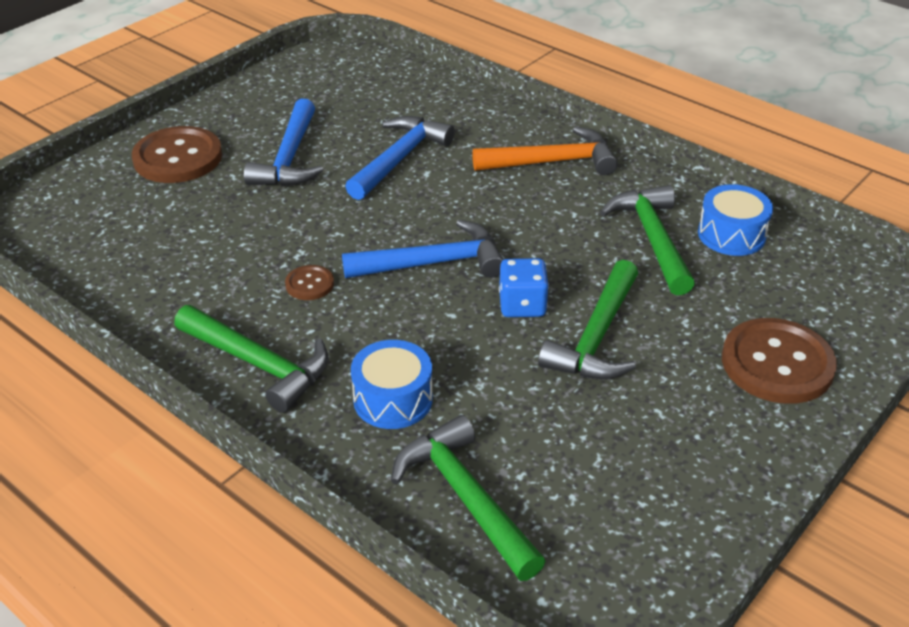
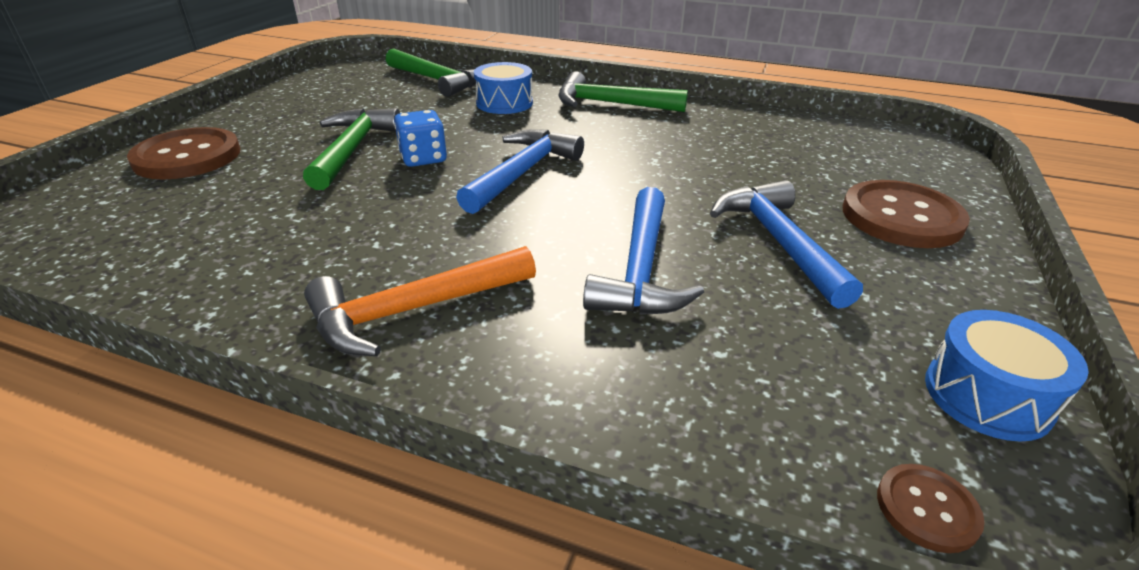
camera: 160 degrees right, 5 degrees down
brown button [285,265,334,300] -> brown button moved to [877,464,985,553]
blue hammer [342,220,503,278] -> blue hammer turned 150 degrees clockwise [456,129,584,214]
green hammer [600,185,695,295] -> none
blue drum [698,184,773,256] -> blue drum moved to [925,310,1089,442]

